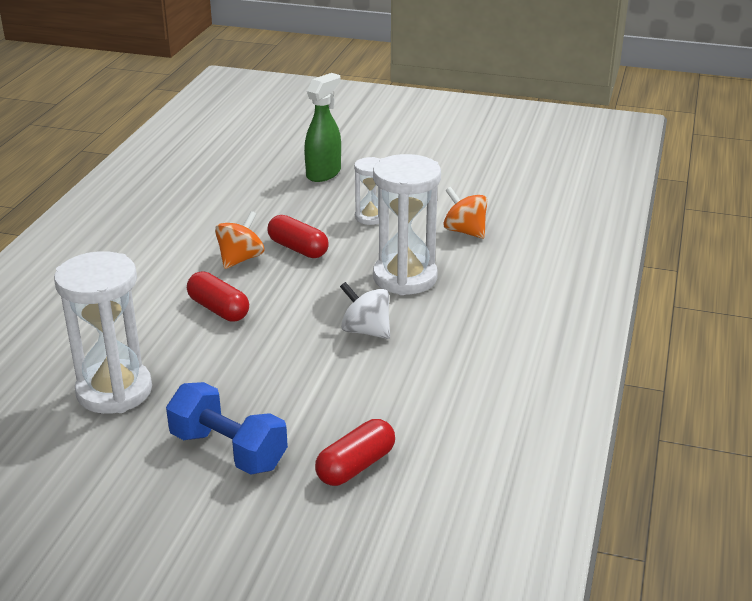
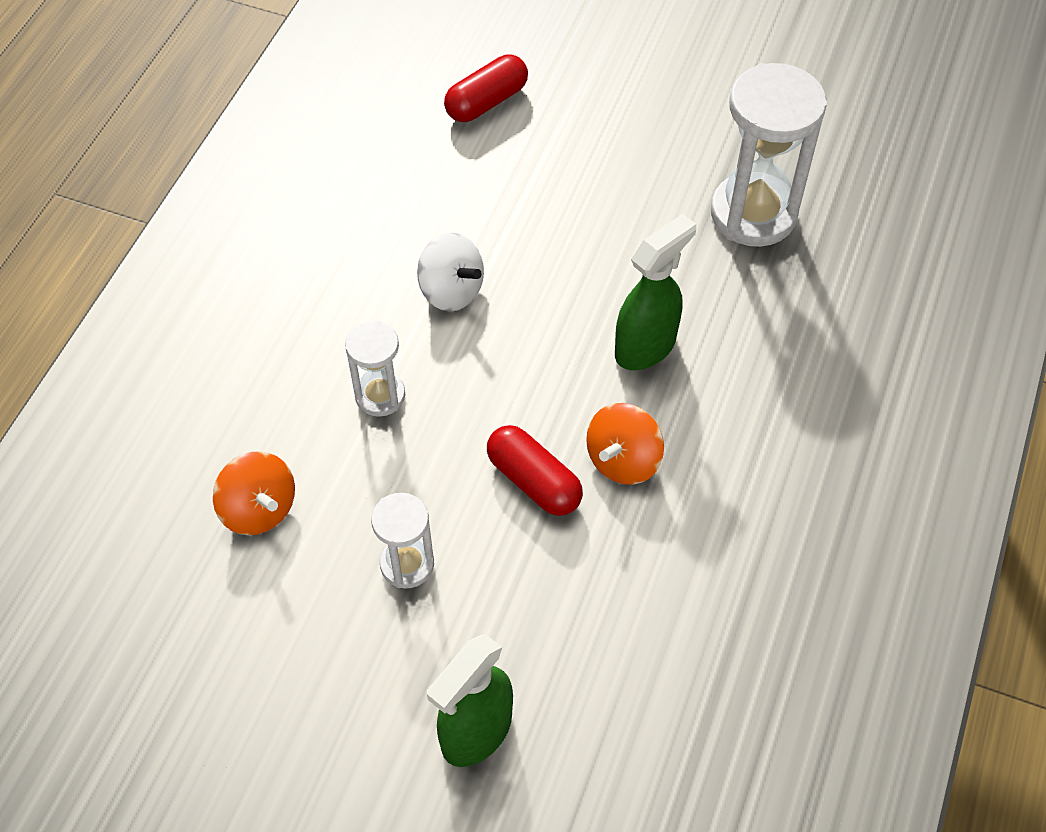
camera: 175 degrees left, 25 degrees up
blue dumbbell [166,382,288,475] -> none
red capsule [187,271,249,322] -> green spray bottle [615,214,696,370]
white hourglass [373,154,441,295] -> white hourglass [345,321,405,417], size x0.53

